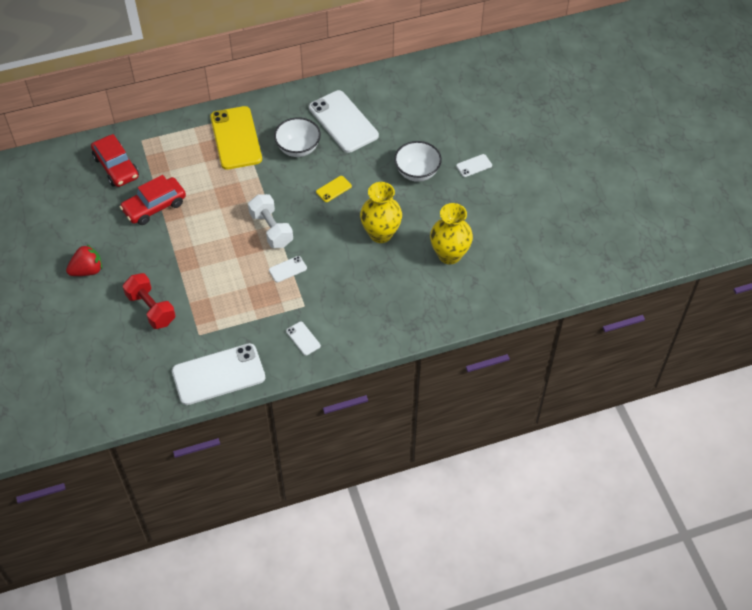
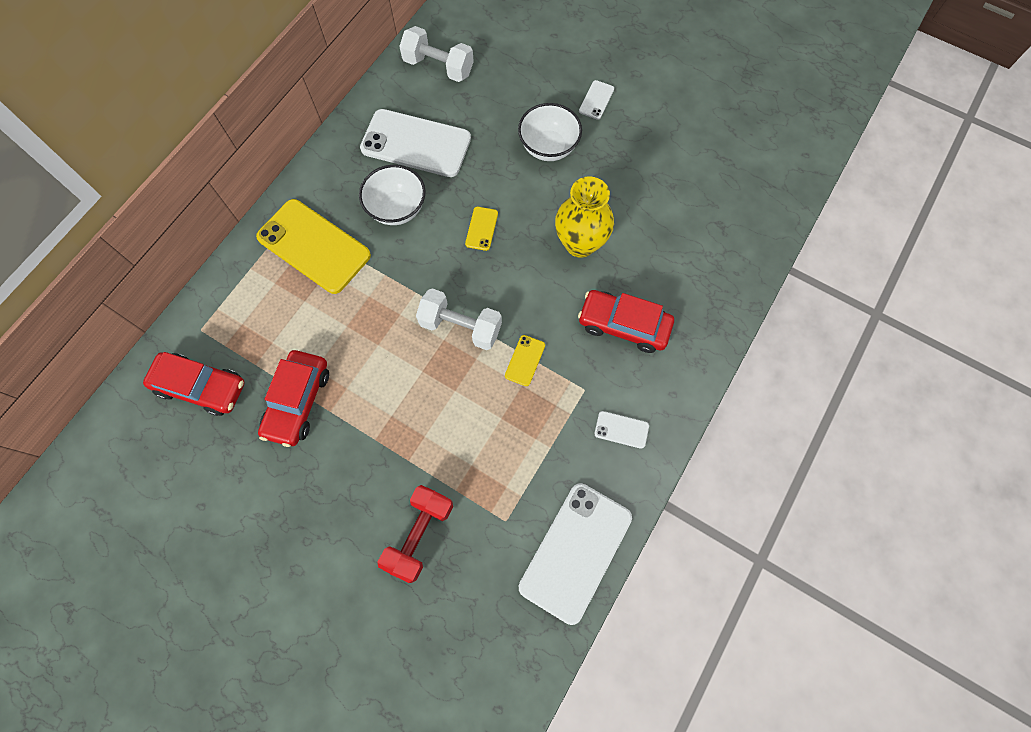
camera: 40 degrees left, 15 degrees up
red strawberry [66,244,102,276] -> none
red dumbbell [123,273,176,329] -> red dumbbell turned 75 degrees counterclockwise [378,485,453,583]
white phone [269,256,307,283] -> yellow phone [505,335,545,386]
yellow vase [430,203,473,264] -> none
none -> white dumbbell [399,26,474,82]
none -> red car [578,290,674,353]

